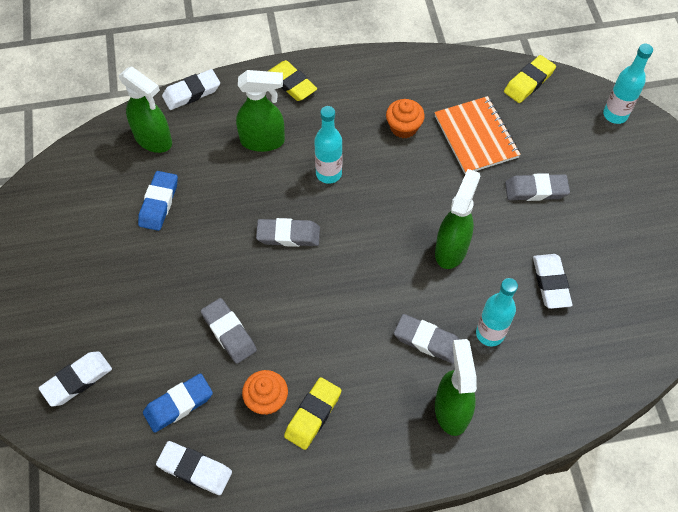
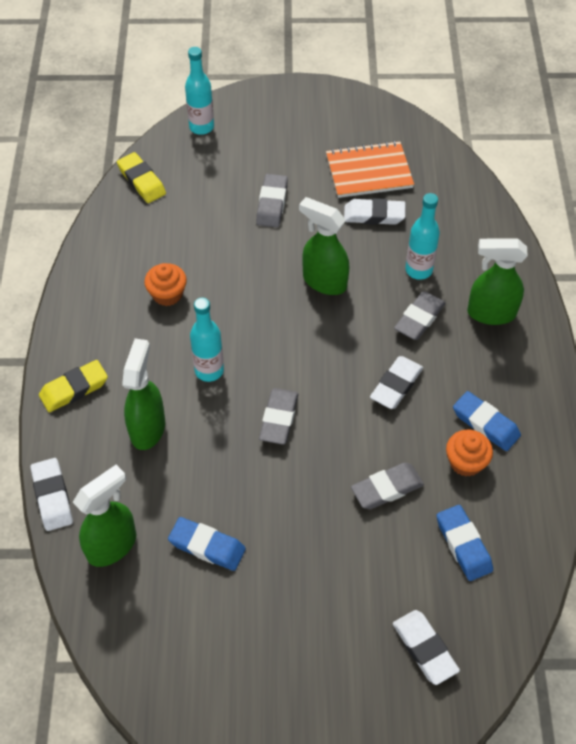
camera: 80 degrees left, 5 degrees down
white eraser [156,441,232,495] -> white eraser moved to [370,356,423,409]
yellow eraser [284,377,342,450] -> blue eraser [453,391,521,451]
orange notebook [434,96,521,174] -> orange notebook moved to [326,141,414,198]

